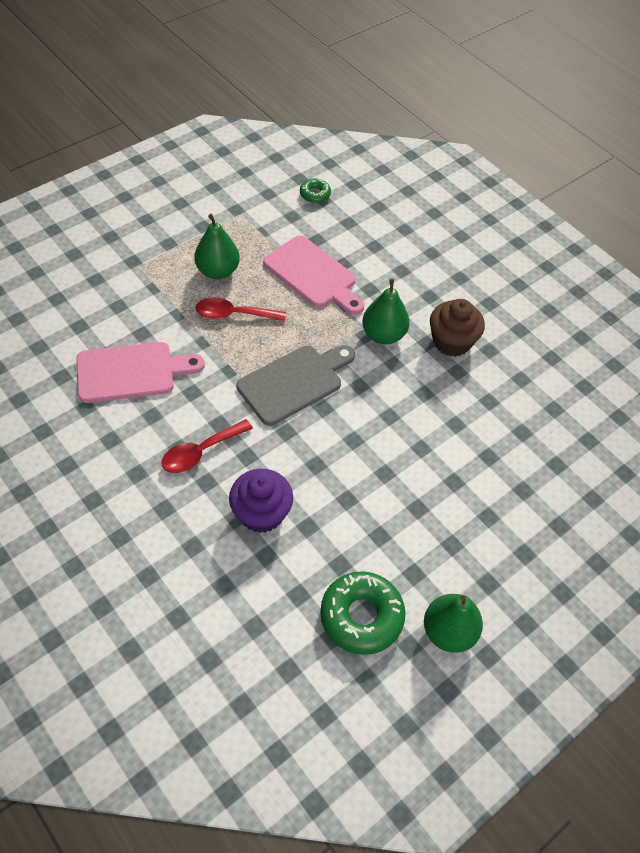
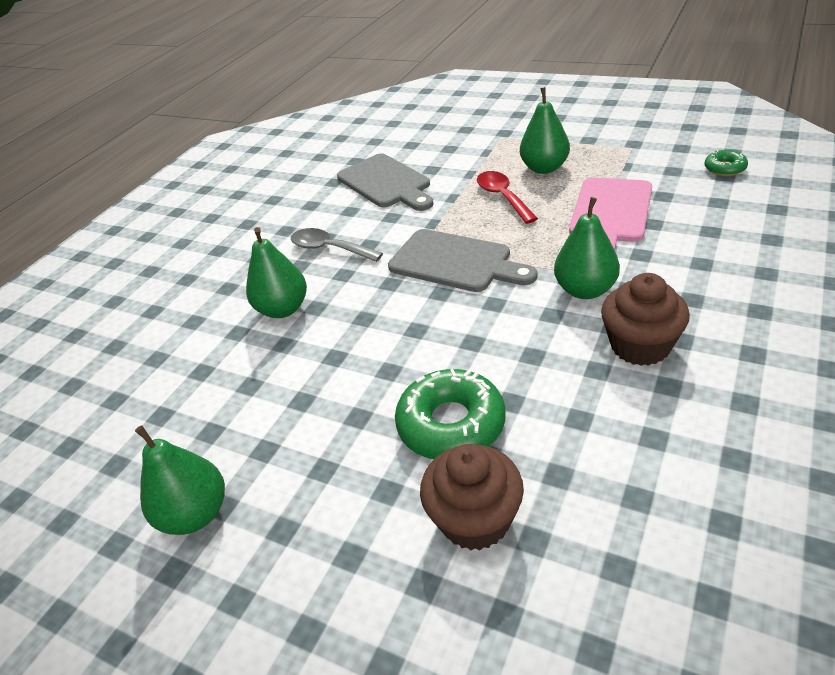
camera: 75 degrees right, 15 degrees down
pink cutting board [76,342,205,403] -> grey cutting board [337,153,434,211]
red spoon [161,419,253,473] -> grey spoon [291,228,383,262]
purple cupcake [229,469,293,533] -> green pear [246,227,307,318]
green donut [320,571,405,655] -> green donut moved to [395,369,505,459]
none -> brown cupcake [420,444,524,550]

